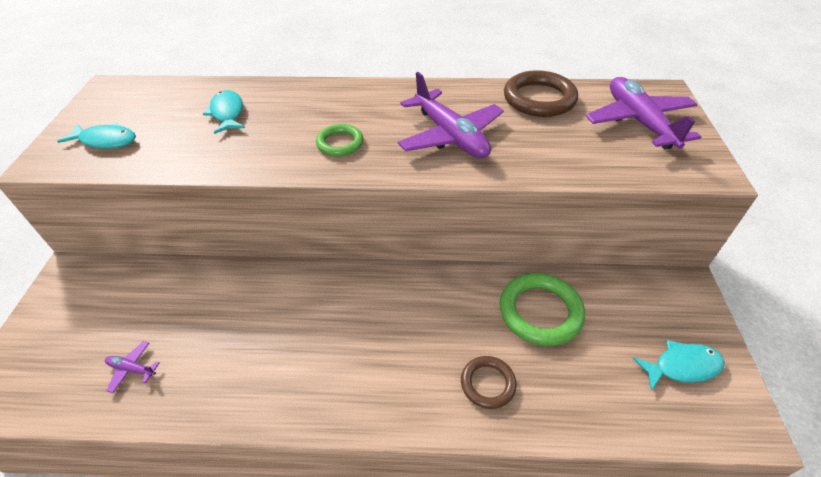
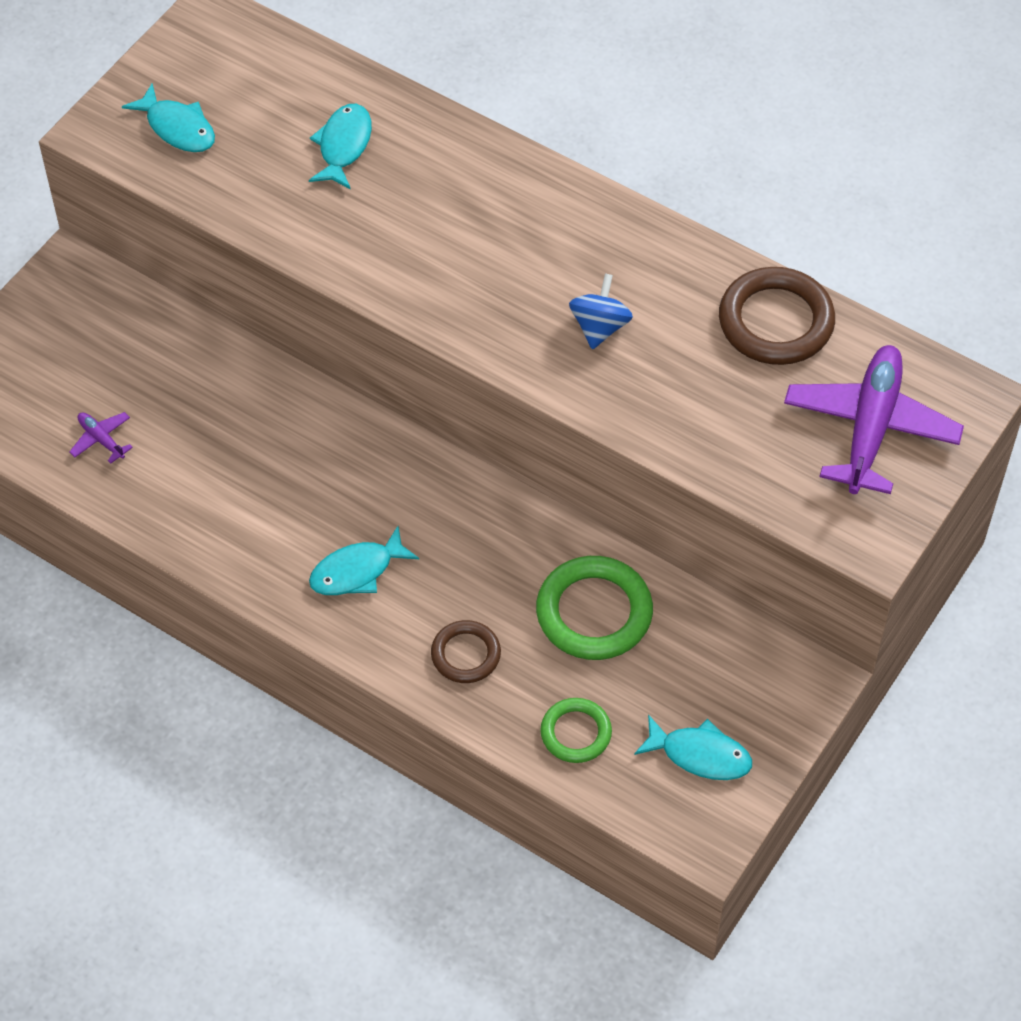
camera: 30 degrees right, 10 degrees up
green ring [316,124,363,156] -> green ring moved to [540,698,612,763]
purple plane [398,72,504,158] -> blue spinning top [569,273,633,349]
none -> turquoise fish [309,526,419,595]

